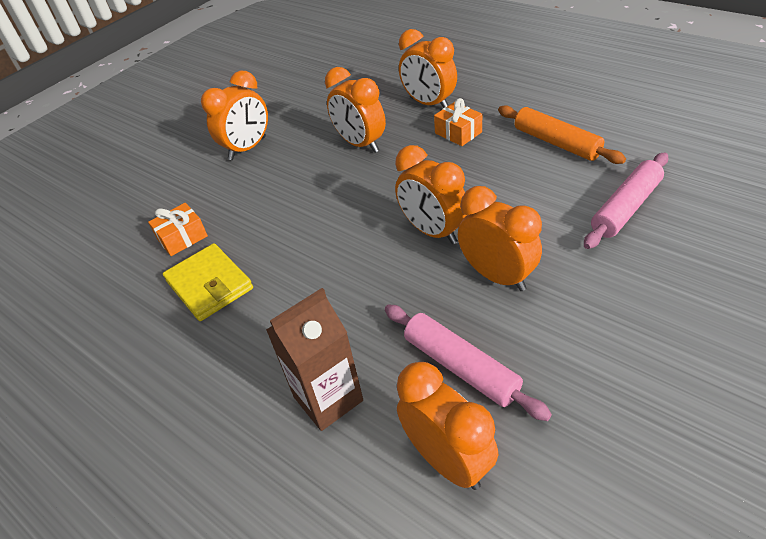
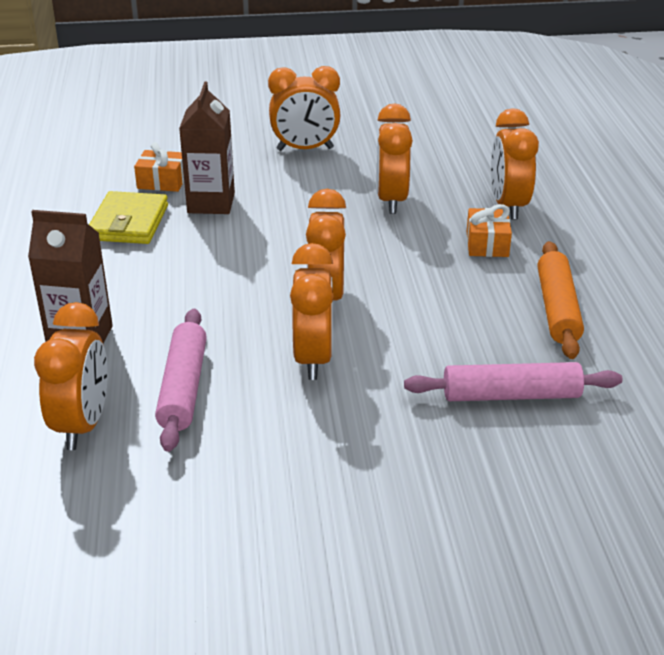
camera: 40 degrees right, 10 degrees down
none -> brown carton [179,82,235,214]

